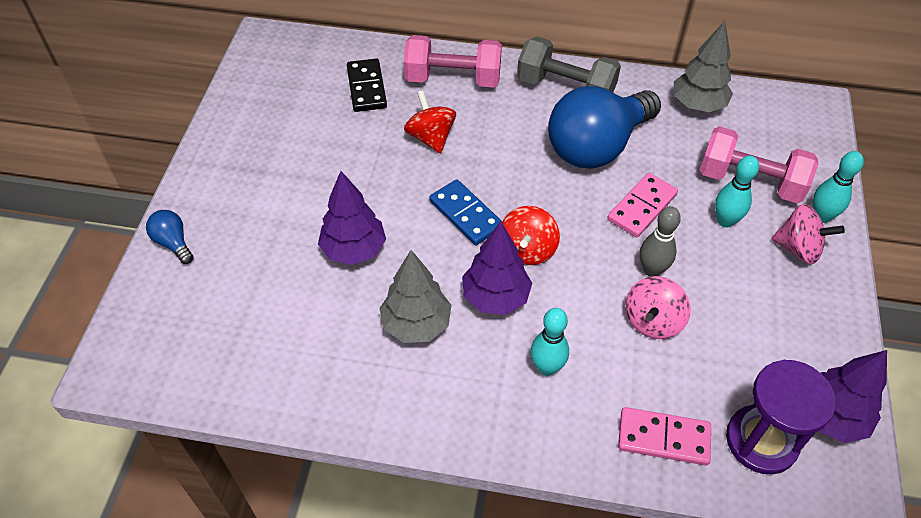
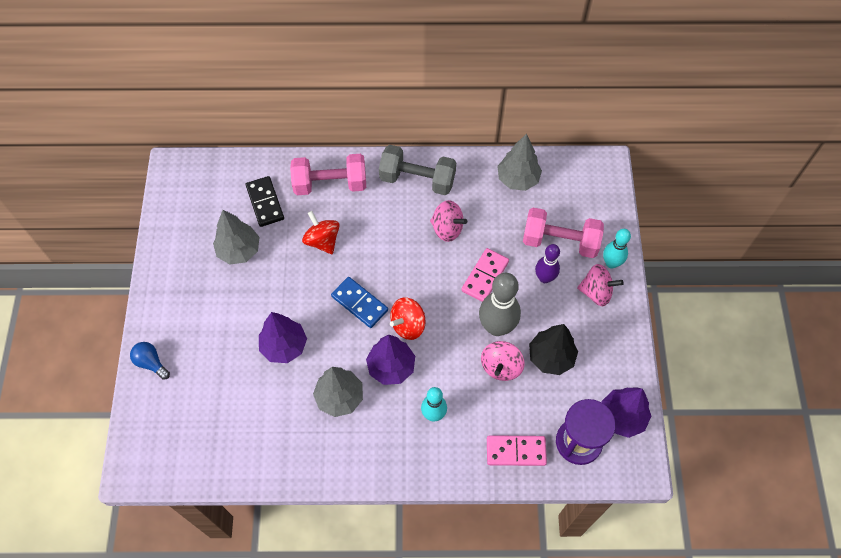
camera: 10 degrees left, 10 degrees up
red spinning top [502,206,560,265] -> red spinning top turned 45 degrees clockwise [390,297,426,340]
blue light bulb [548,86,661,169] -> pink spinning top [430,200,467,242]
grey bowling pin [640,206,681,277] -> grey bowling pin [479,273,521,336], size x1.64
turquoise bowling pin [715,155,759,227] -> purple bowling pin [535,244,560,283]
none -> grey tree [213,210,260,264]
none -> black tree [529,324,578,375]

